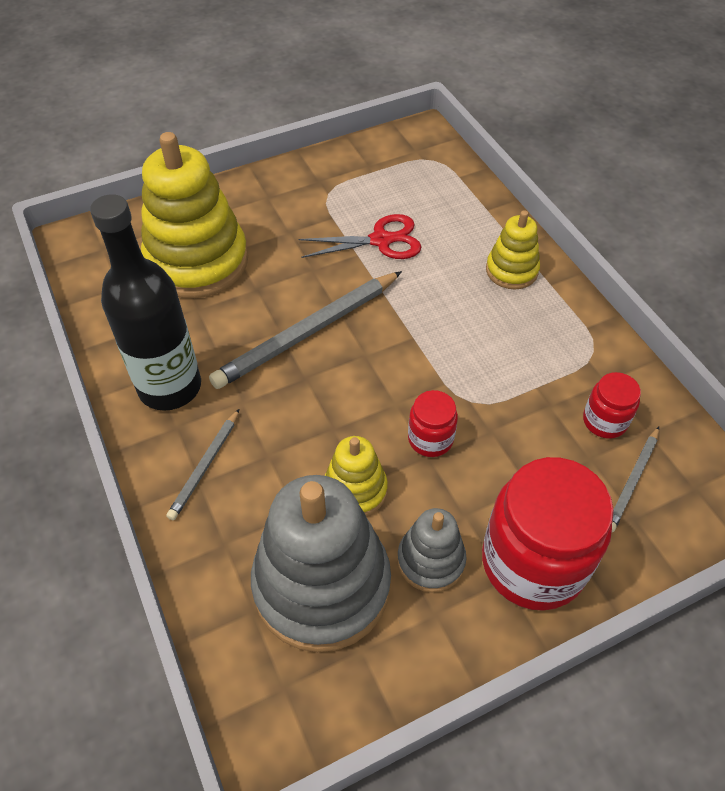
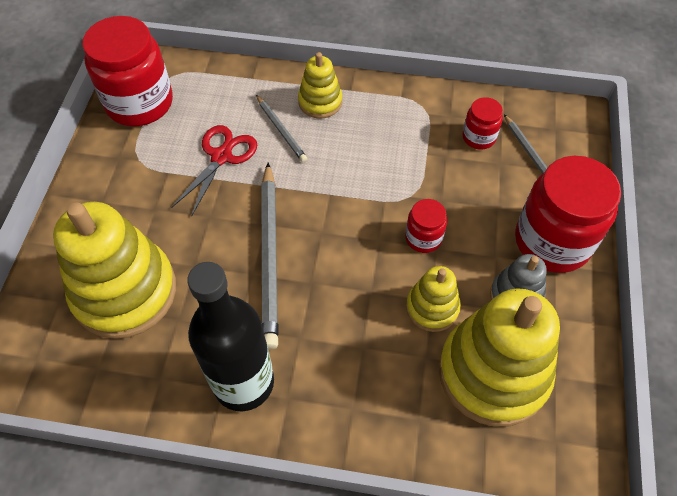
camera: 55 degrees left, 5 degrees up
grey pencil [166,409,239,520] -> grey pencil moved to [256,95,307,162]
grey stacking toy [251,475,391,652] -> yellow stacking toy [439,288,560,427]
none -> red jar [82,16,173,126]

